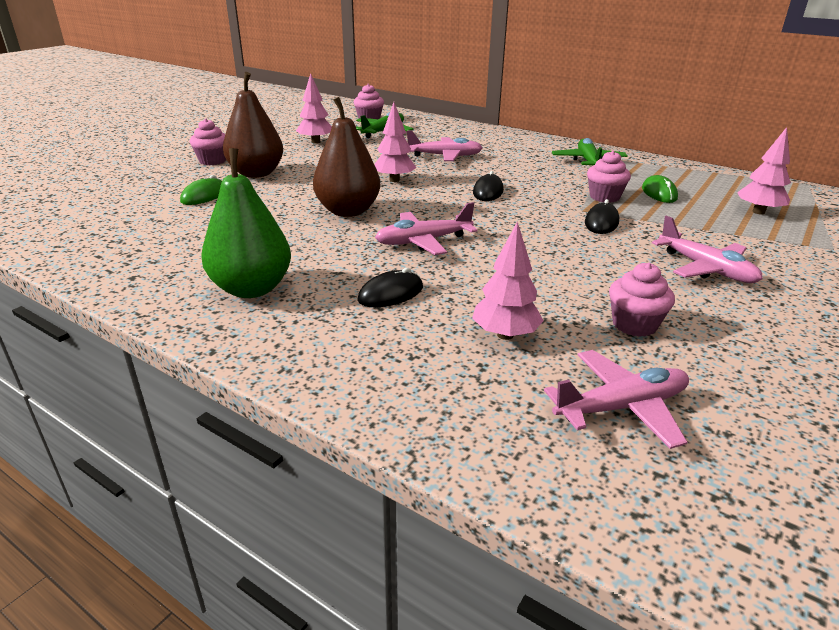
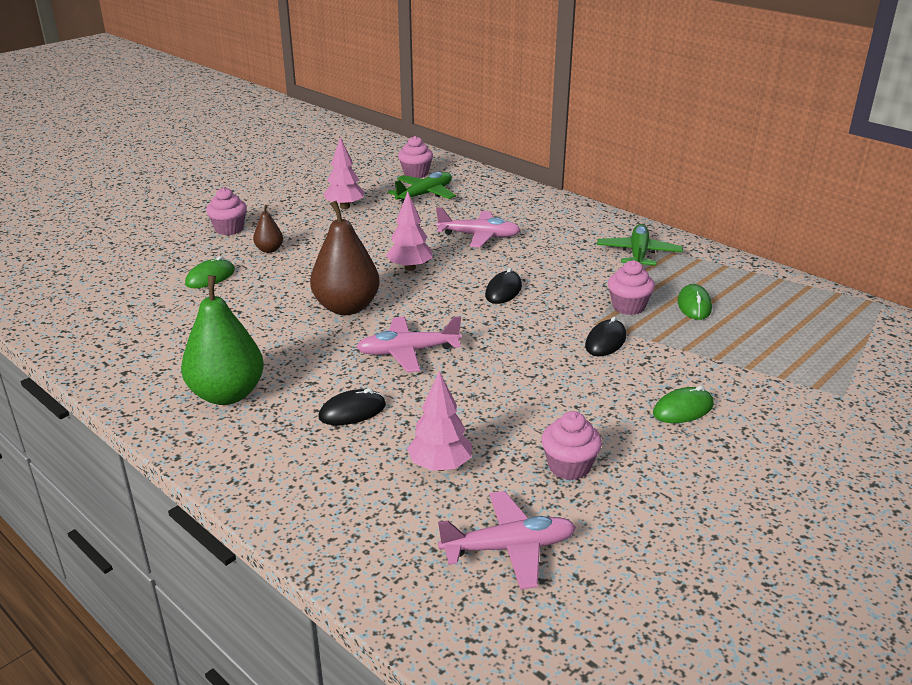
camera: 10 degrees right, 0 degrees up
brown pear [223,72,283,178] -> brown pear [253,205,283,253], size x0.48
pink plane [652,215,763,283] -> green mouse [653,386,714,423]
pink tree [737,127,791,214] -> none

